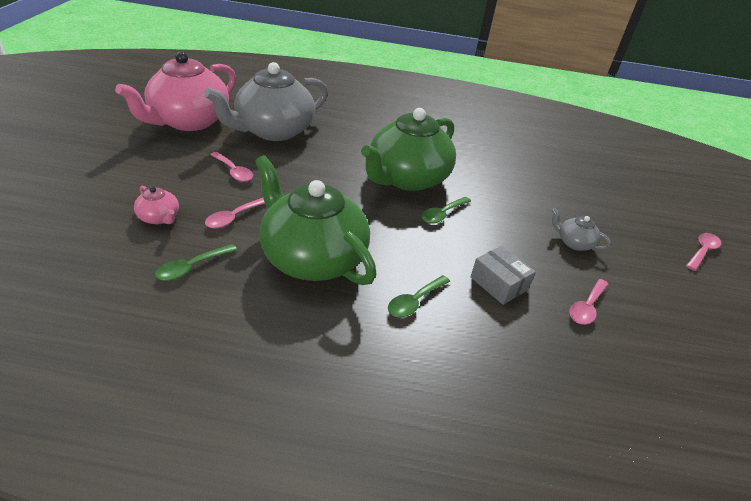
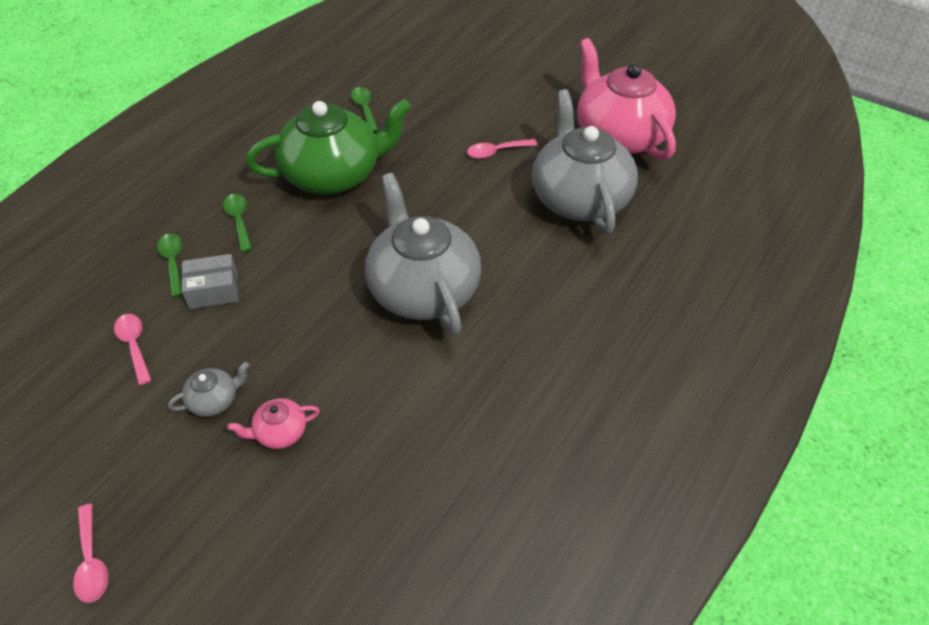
camera: 120 degrees right, 10 degrees up
pink teapot [134,186,179,224] -> pink teapot moved to [227,398,320,449]
pink spoon [205,198,265,229] -> none
green teapot [361,108,456,191] -> grey teapot [365,173,481,335]
green spoon [421,197,471,223] -> green spoon moved to [157,234,183,297]

